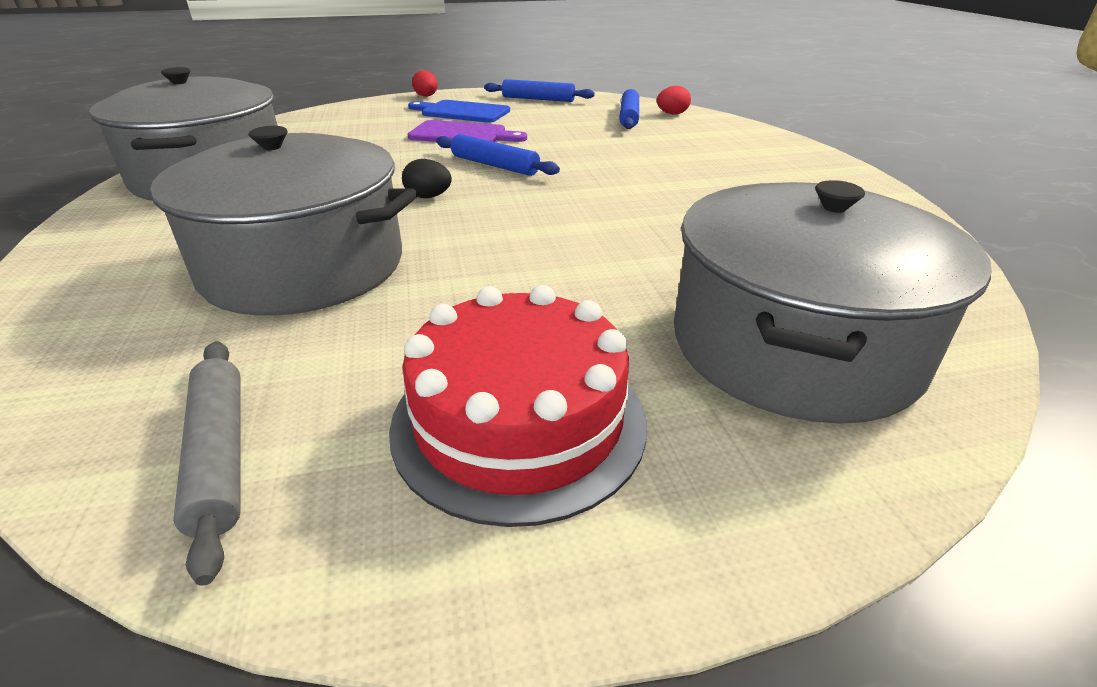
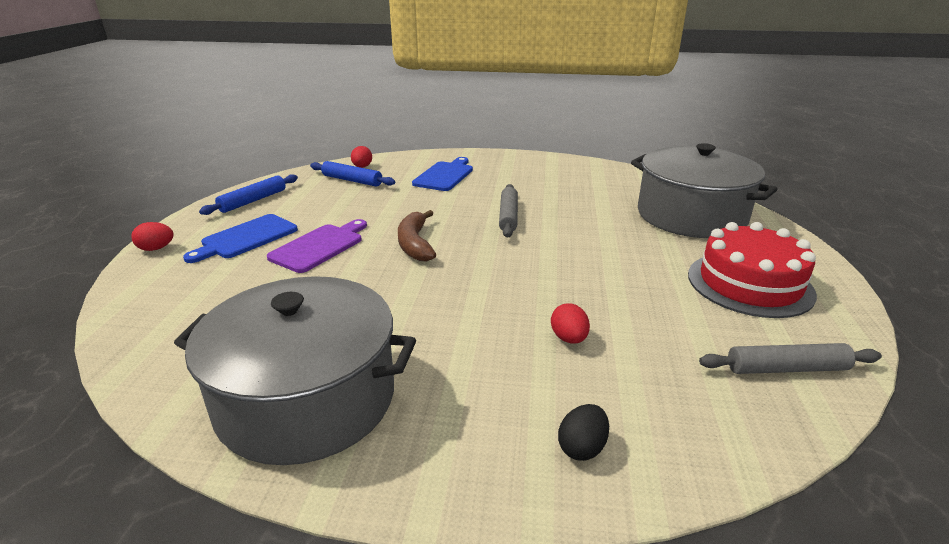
camera: 70 degrees left, 5 degrees down
grey pot [150,126,417,316] -> red egg [551,303,590,343]
black egg [402,159,452,198] -> black egg moved to [558,404,609,461]
blue rolling pin [436,134,560,176] -> brown banana [398,210,436,262]
none -> blue cutting board [412,157,473,191]
none -> grey rolling pin [499,184,518,237]

